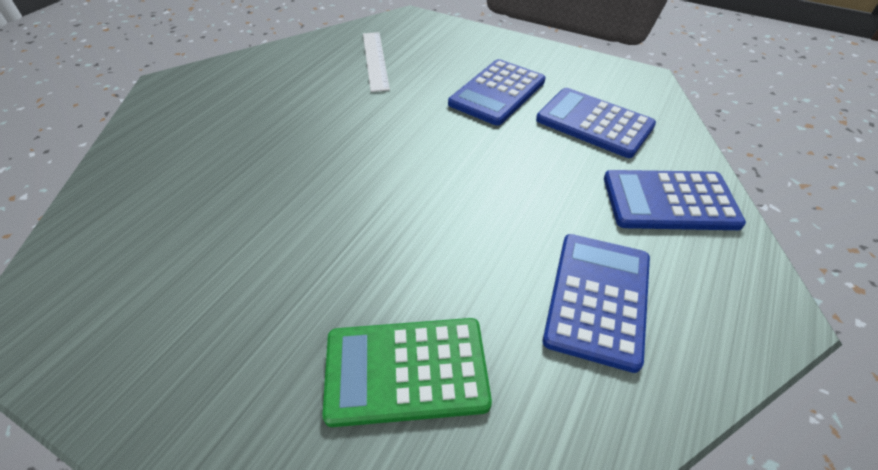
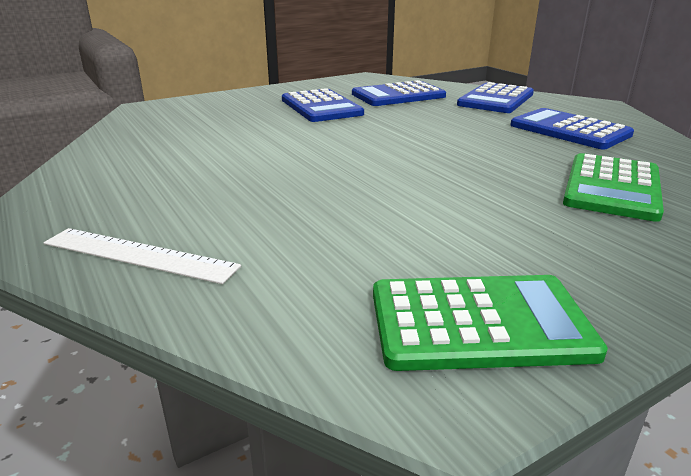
camera: 60 degrees left, 20 degrees down
white ruler [363,32,390,92] -> white ruler moved to [44,228,241,284]
none -> green calculator [373,275,608,371]

